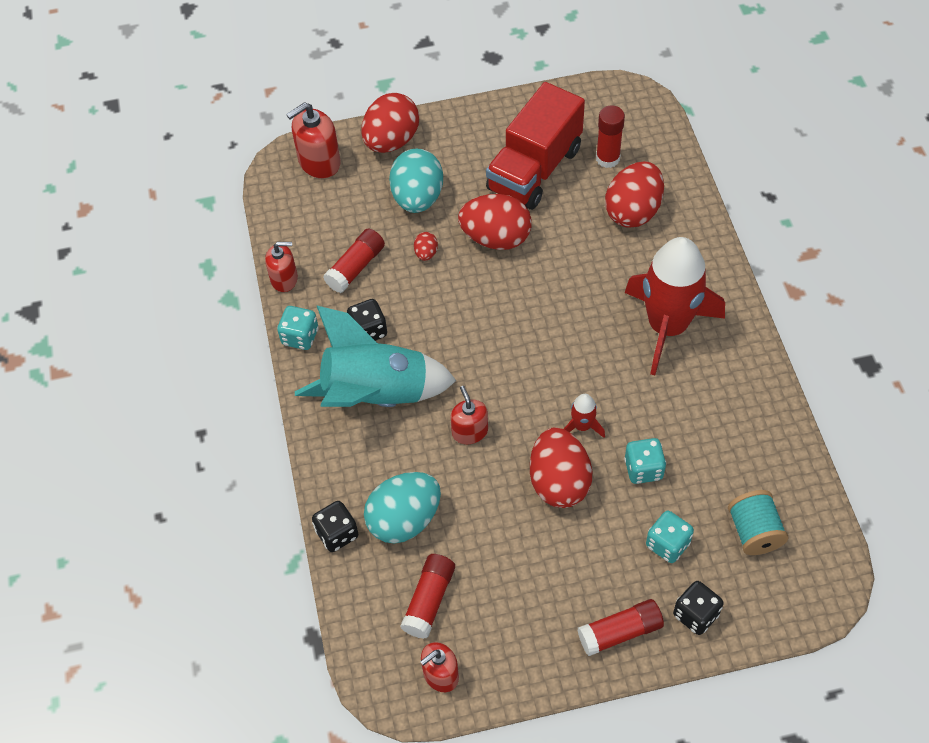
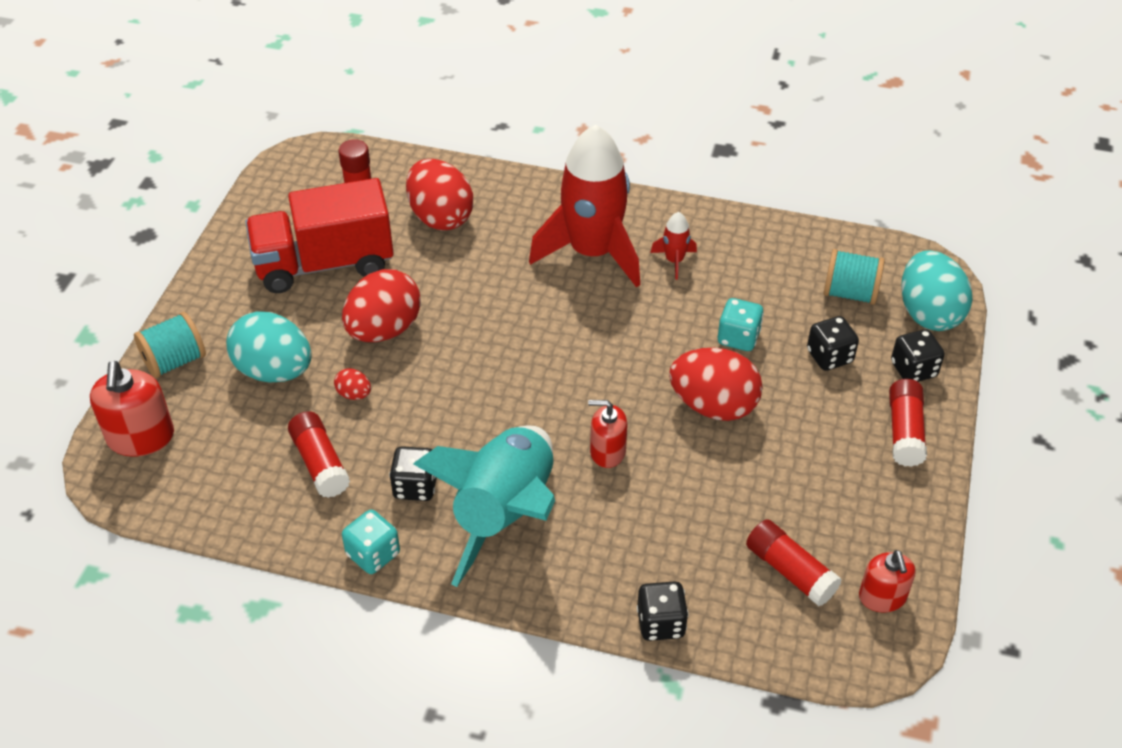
camera: 65 degrees left, 10 degrees down
red soap dispenser [265,242,298,292] -> none
red egg [361,93,419,153] -> turquoise spool [134,312,206,378]
turquoise egg [364,472,441,543] -> turquoise egg moved to [901,250,972,331]
red truck [486,82,585,210] -> red truck turned 105 degrees clockwise [245,178,394,293]
red rocket [564,394,605,438] -> red rocket moved to [650,212,697,280]
turquoise dice [646,511,694,563] -> black dice [807,316,859,371]

